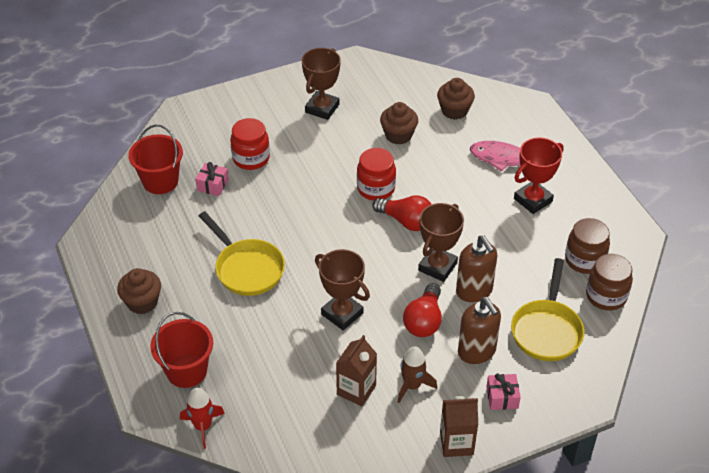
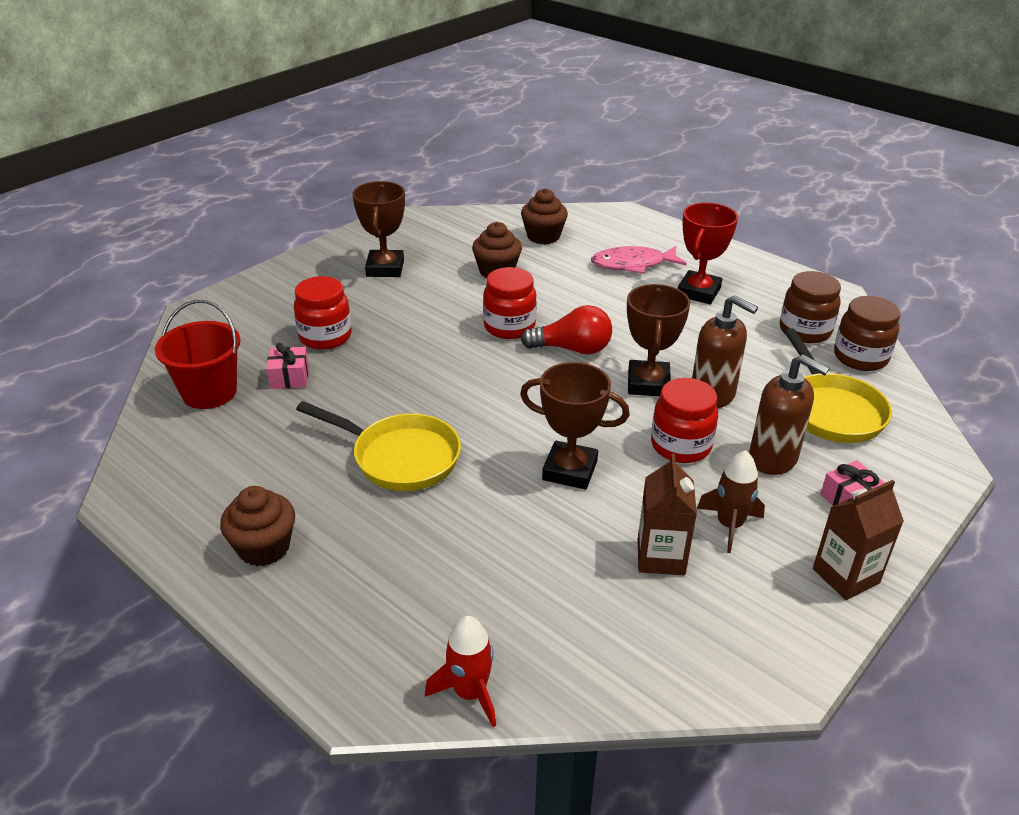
camera: 25 degrees left, 10 degrees down
red bucket [150,312,213,388] -> none
red light bulb [403,283,442,337] -> red jar [651,378,718,463]

